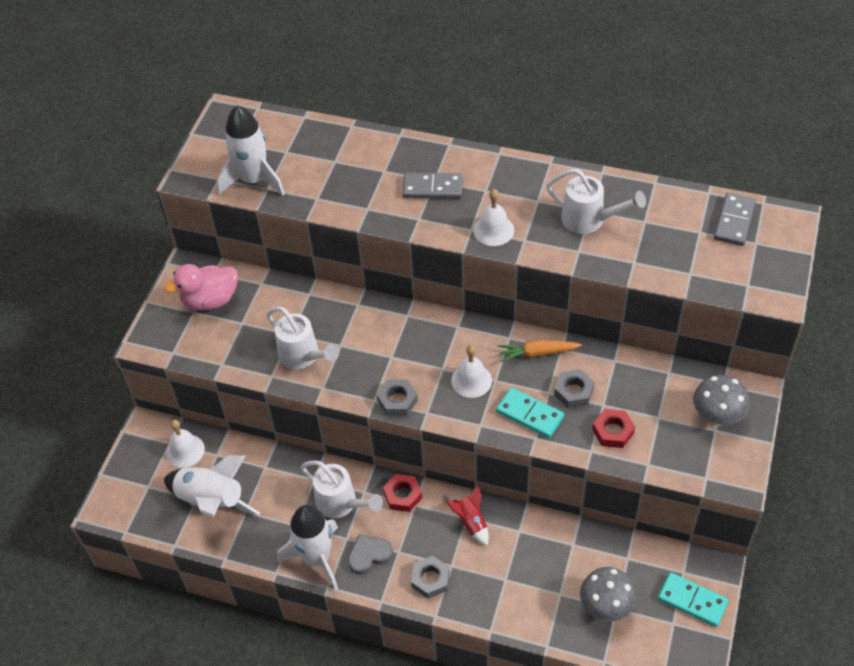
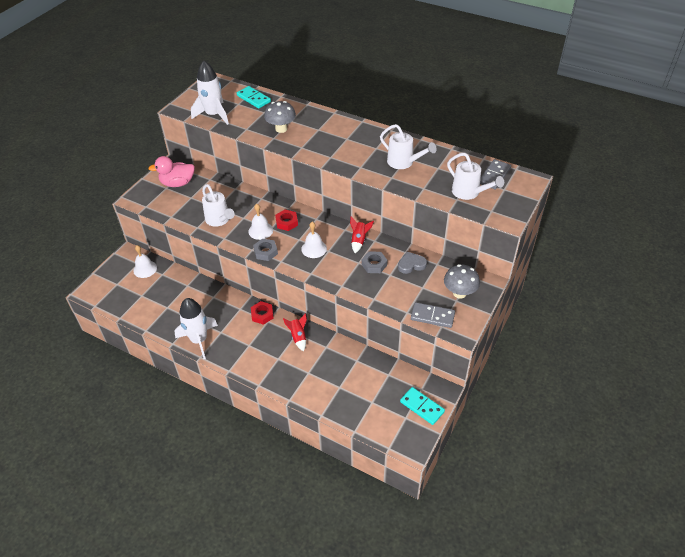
camera: 10 degrees right, 5 degrees down
white rocket [164,455,260,517] -> none
white watering can [301,460,383,518] -> white watering can moved to [447,153,504,200]
grey heart [348,534,393,575] -> grey heart moved to [398,252,427,274]
grey domino [402,173,463,199] -> grey domino moved to [411,302,455,328]
grey nut [411,556,449,599] -> none
white bell [473,189,514,246] -> white bell moved to [248,204,273,240]
turquoise domino [496,388,564,438] -> turquoise domino moved to [237,86,271,108]
orange carrot [498,340,582,362] -> red rocket [350,216,374,253]
grey mushroom [580,567,637,622] -> grey mushroom moved to [264,101,296,133]
red nut [592,409,635,448] -> red nut moved to [275,210,298,231]

